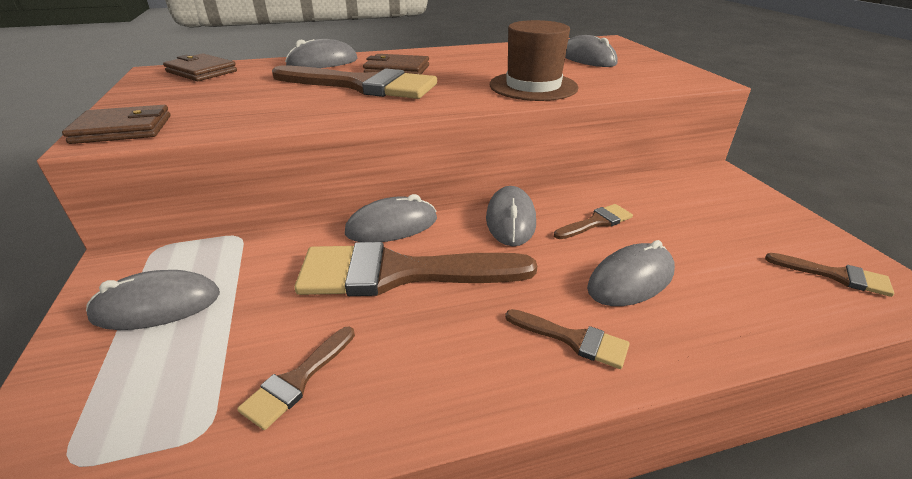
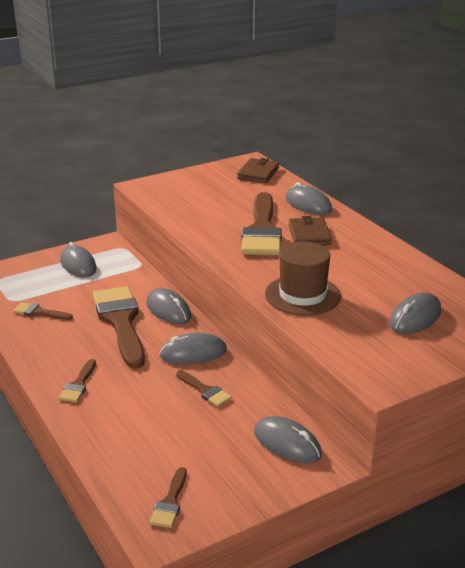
camera: 75 degrees right, 5 degrees down
brown wallet [62,105,170,144] -> none
grey mouse [587,240,675,306] -> grey mouse moved to [254,416,322,463]

